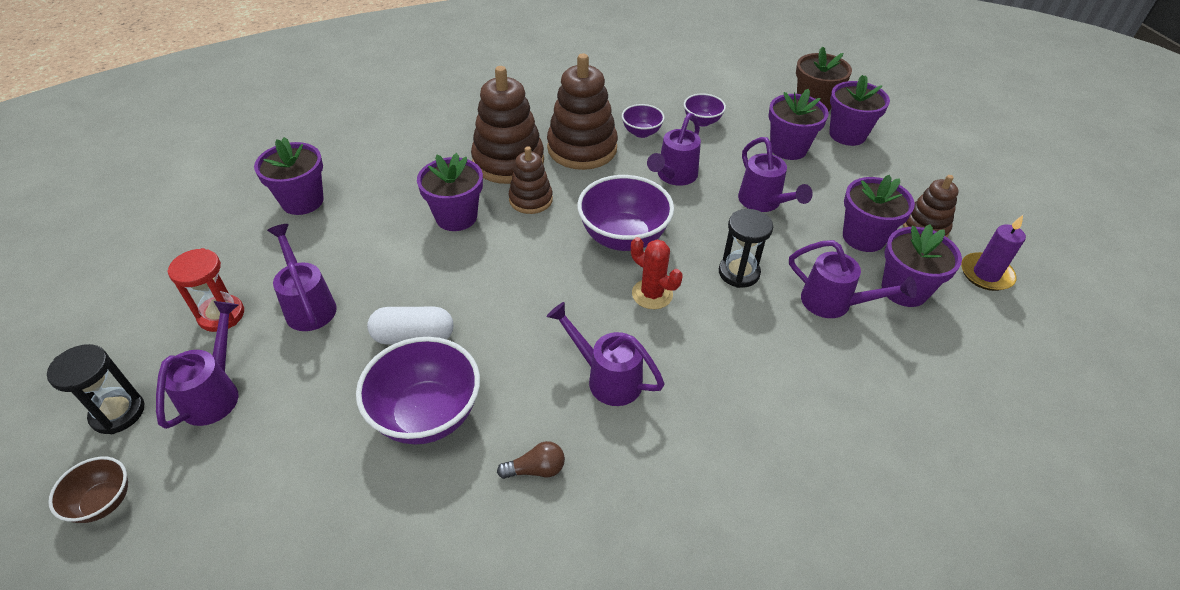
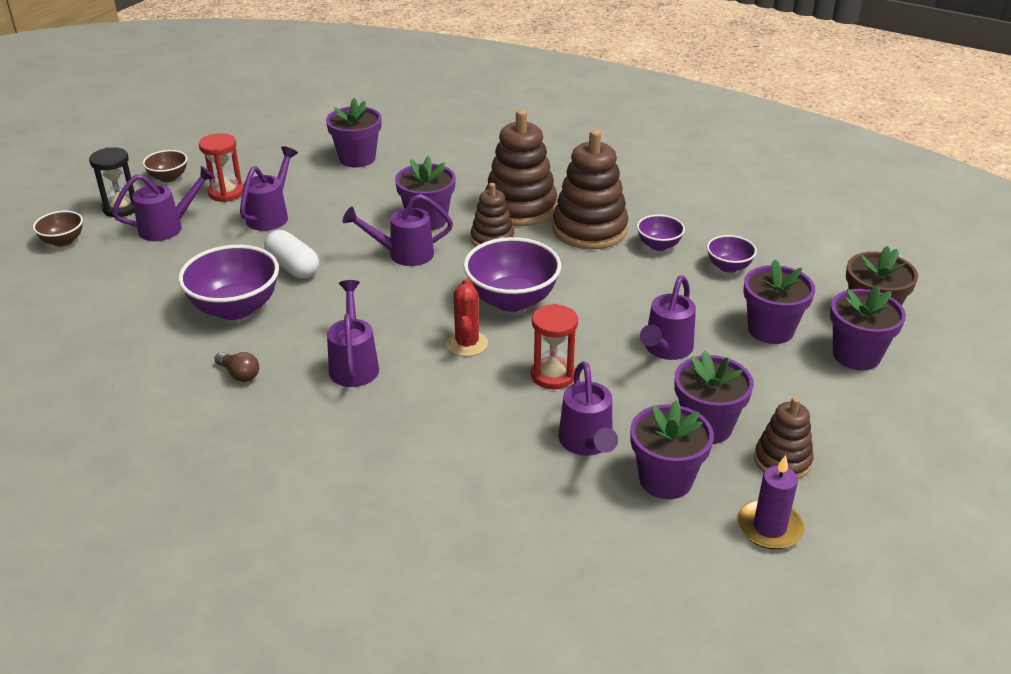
camera: 50 degrees right, 10 degrees down
purple watering can [647,113,701,186] -> purple watering can moved to [342,194,453,266]
black hourglass [719,209,773,288] -> red hourglass [531,304,578,390]
none -> brown bowl [143,150,187,182]

